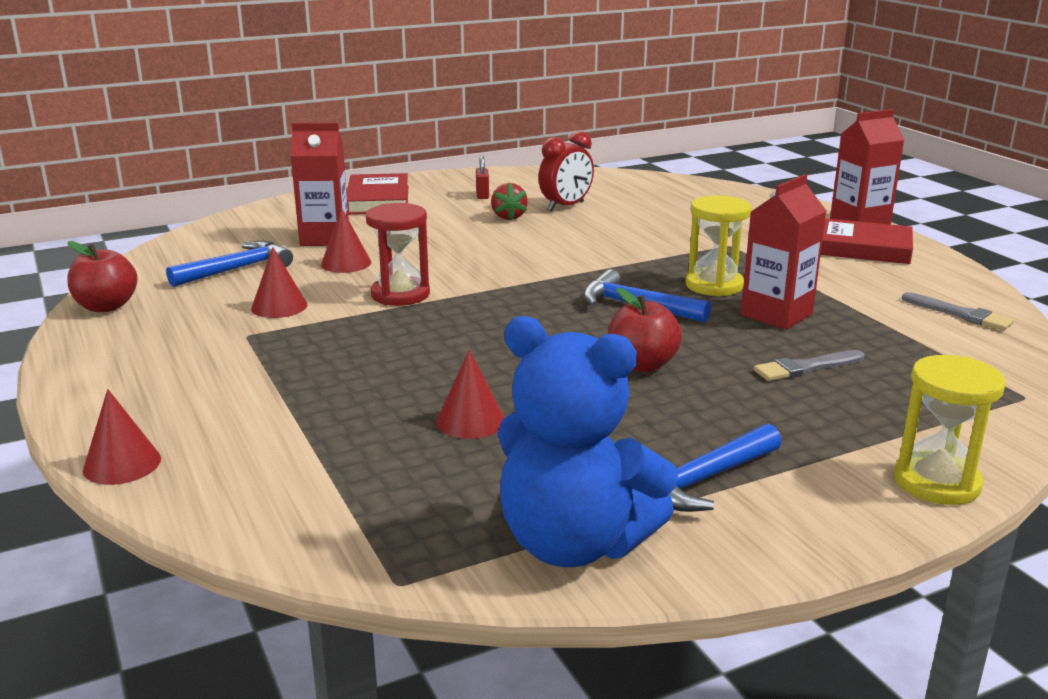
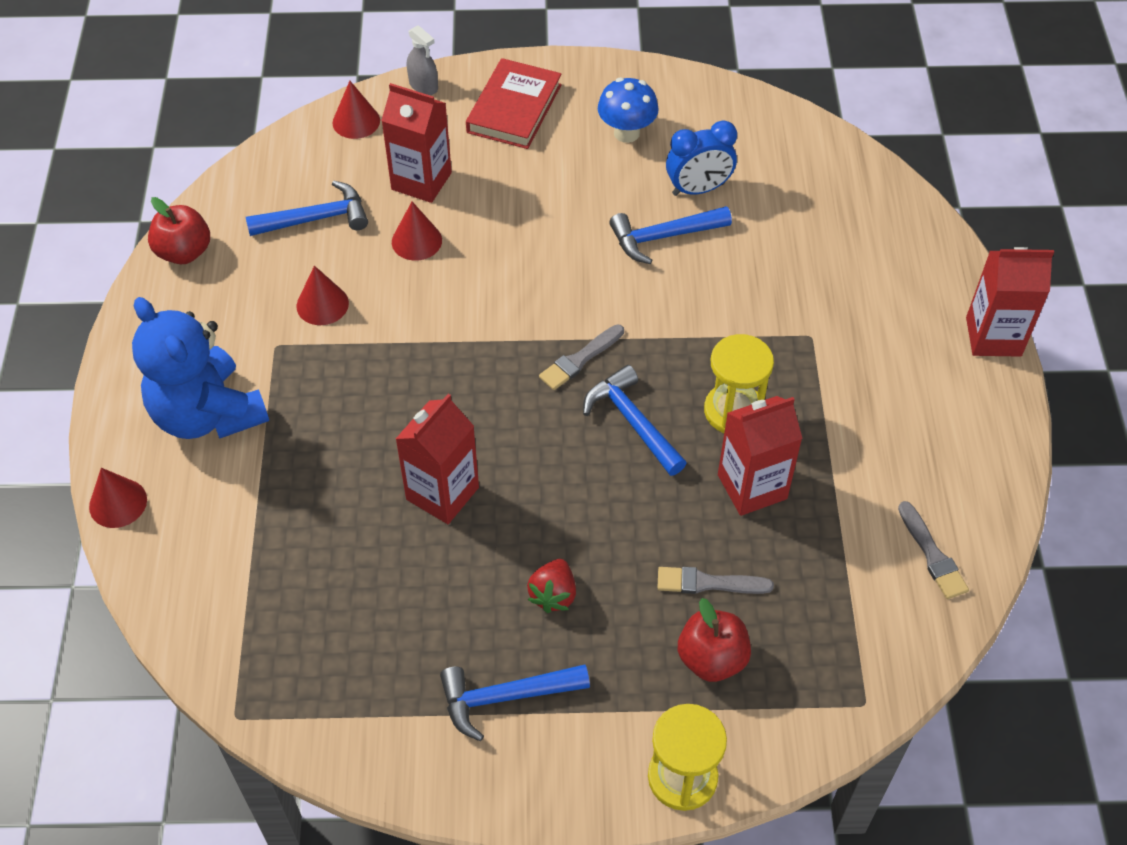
camera: 25 degrees right, 30 degrees up
red hourglass [366,203,430,306] -> none
red cone [436,350,505,439] -> red cone moved to [332,81,380,139]
red padlock [476,155,489,199] -> blue mushroom [598,78,659,143]
red strawberry [491,183,528,220] -> red strawberry moved to [527,559,576,613]
blue teddy bear [497,316,678,567] -> blue teddy bear moved to [132,297,269,439]
red clock [538,131,594,211] -> blue clock [666,120,737,196]
red apple [608,287,682,372] -> red apple moved to [678,598,751,682]
red book [821,218,913,264] -> none
none -> red carton [396,394,479,524]
none -> grey spray bottle [407,25,438,95]
none -> grey brush [539,324,624,390]
none -> blue hammer [609,206,732,264]

